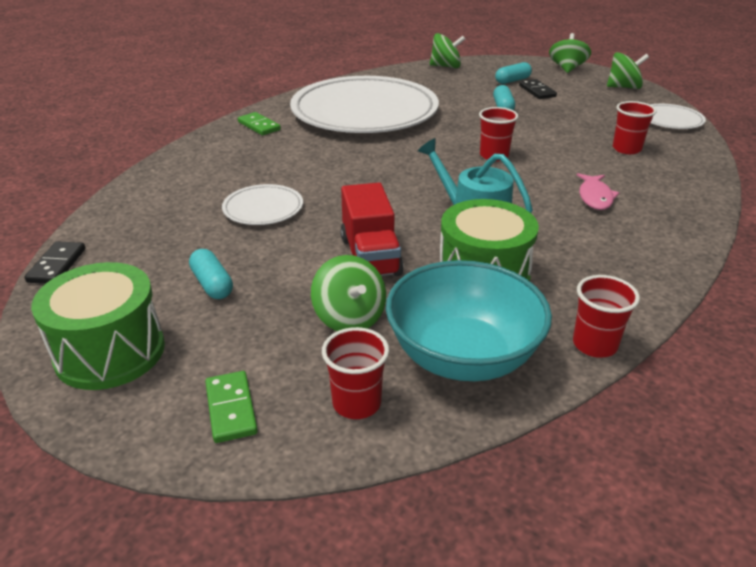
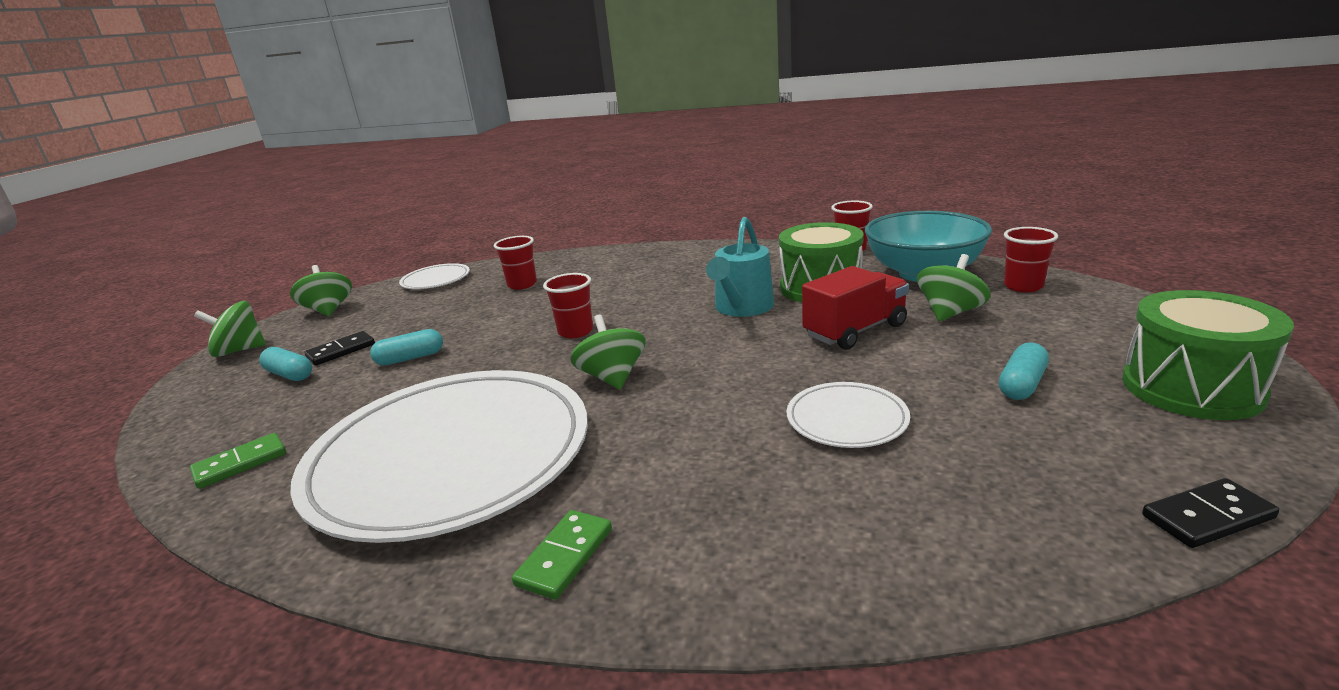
camera: 110 degrees left, 10 degrees down
green domino [205,371,258,443] -> green domino moved to [190,433,286,489]
green spinning top [430,33,465,68] -> green spinning top moved to [570,315,646,389]
pink fish [577,173,619,210] -> none

